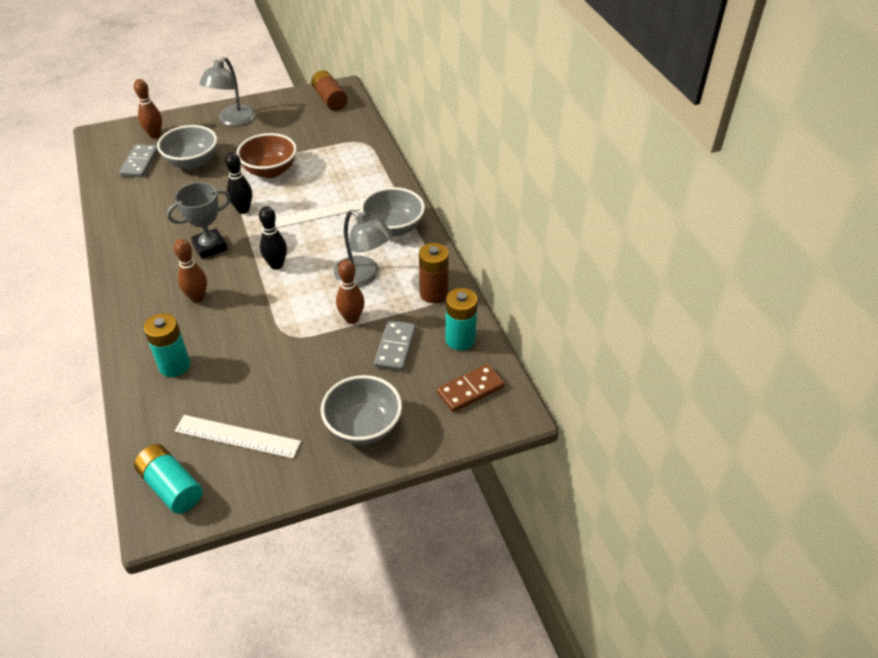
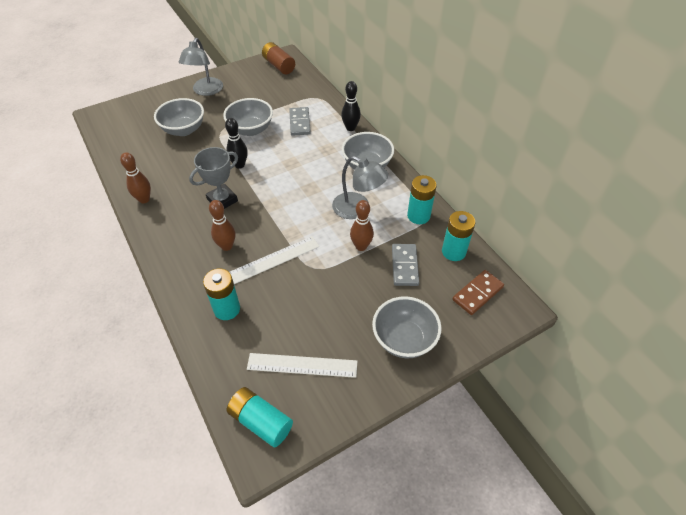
camera: 10 degrees left, 5 degrees up
grey domino [120,144,158,177] -> grey domino moved to [289,107,311,136]
brown bowling pin [134,79,162,138] -> brown bowling pin moved to [120,152,151,203]
brown bowl [236,133,297,178] -> grey bowl [223,98,273,136]
black bowling pin [259,206,287,270] -> black bowling pin moved to [341,81,361,131]
white ruler [275,197,366,228] -> white ruler moved to [229,236,319,284]
brown battery [419,243,449,303] -> turquoise battery [407,175,437,224]

